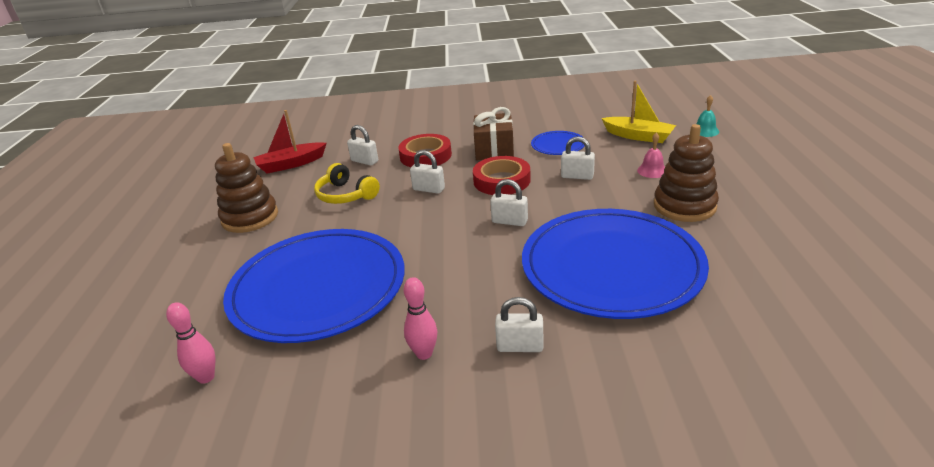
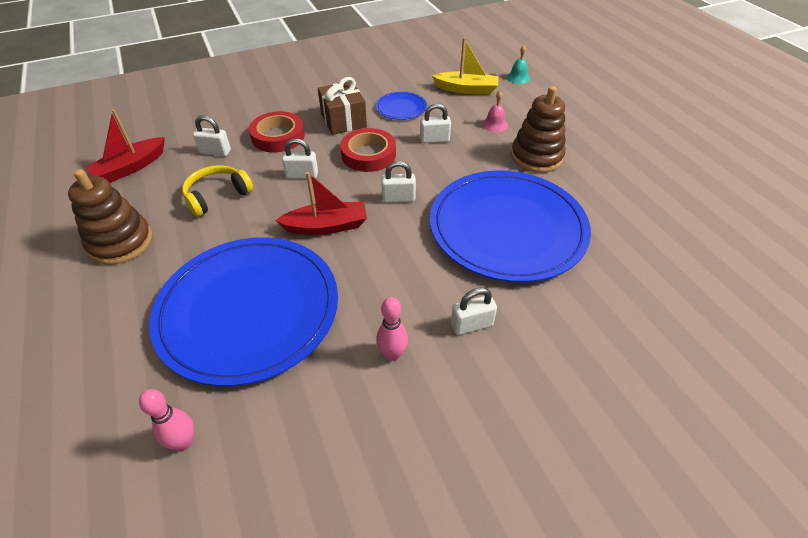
camera: 25 degrees left, 15 degrees up
yellow headphones [314,163,380,204] -> yellow headphones turned 120 degrees clockwise [182,165,253,217]
none -> red boat [275,172,367,235]

